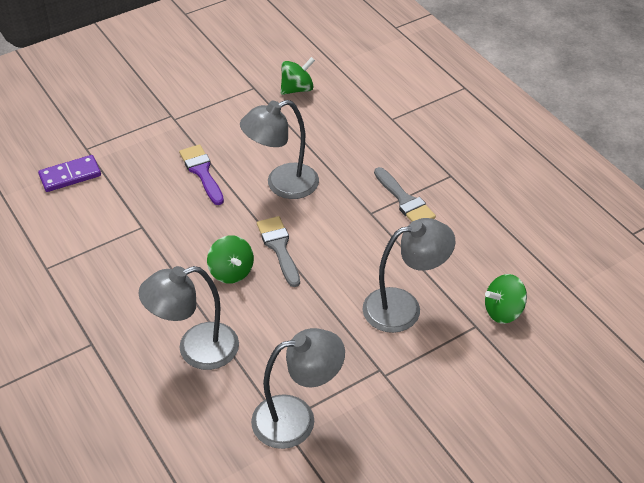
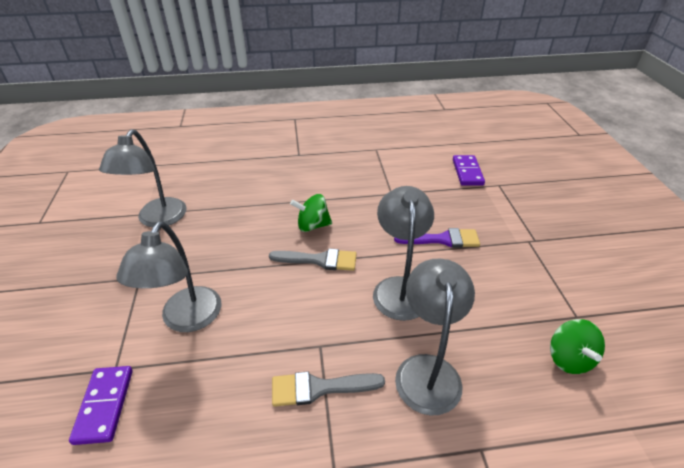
camera: 115 degrees right, 5 degrees down
grey lamp [138,266,239,370] -> grey lamp moved to [395,259,475,416]
green spinning top [485,274,527,324] -> purple domino [69,366,133,445]

